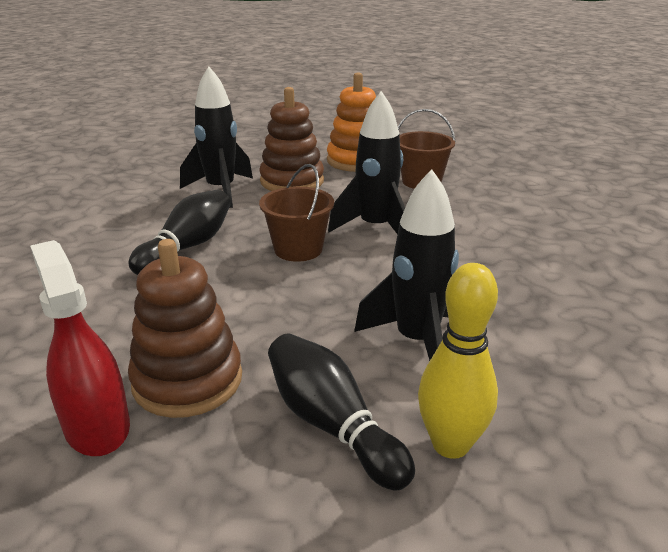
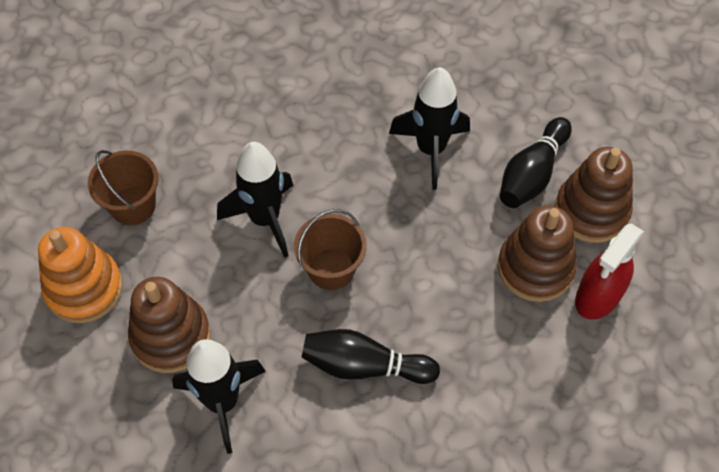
camera: 110 degrees left, 30 degrees up
yellow bowling pin [418,263,498,459] -> none
none -> brown stacking toy [555,147,633,243]

